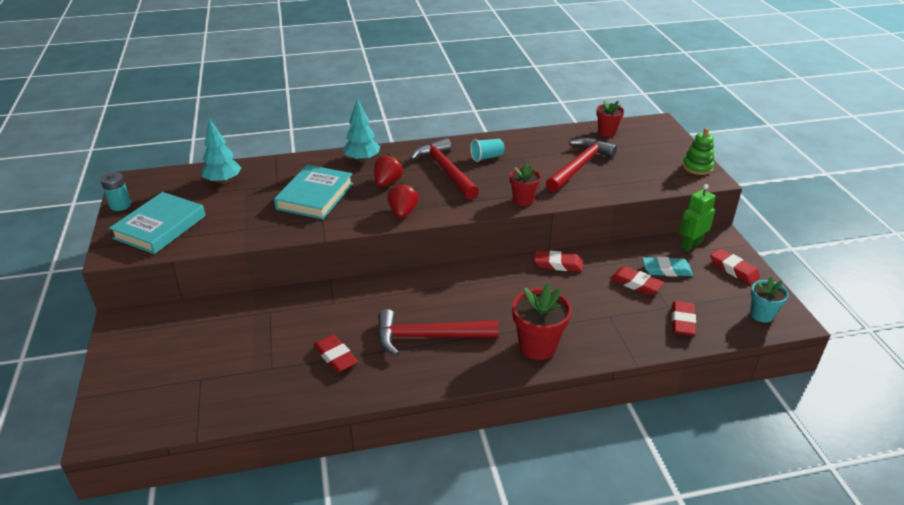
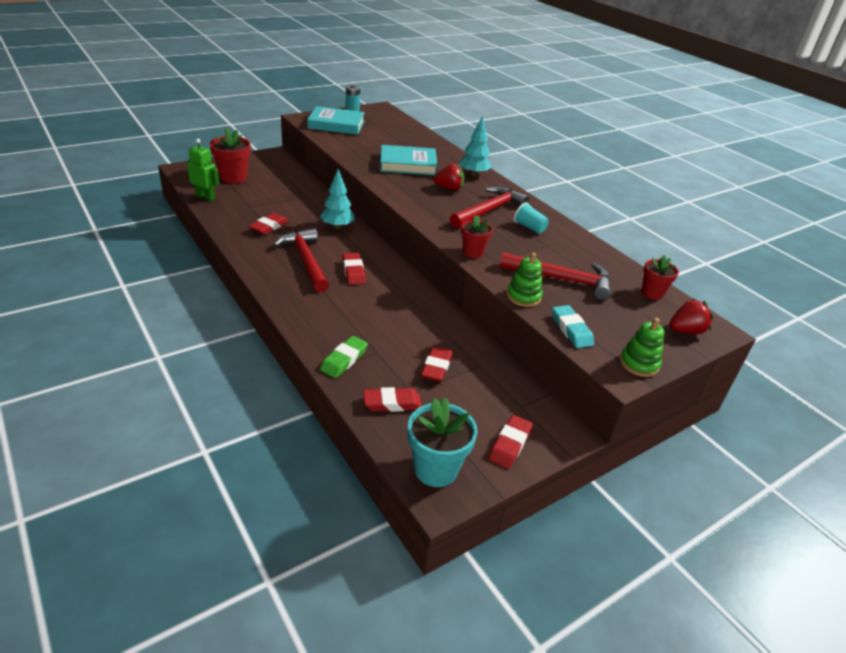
camera: 65 degrees right, 0 degrees up
turquoise tree [202,118,241,184] -> turquoise tree moved to [320,169,355,229]
red strawberry [387,182,419,218] -> red strawberry moved to [669,299,714,334]
red flower pot [512,283,572,360] -> red flower pot moved to [210,128,251,183]
red eraser [534,250,583,272] -> red eraser moved to [342,253,366,285]
turquoise eraser [642,257,693,277] -> turquoise eraser moved to [552,305,594,348]
green robot [679,184,716,252] -> green robot moved to [187,139,219,202]
turquoise flower pot [750,277,788,323] -> turquoise flower pot [408,398,477,487], size x1.59
none -> green eraser [320,336,368,378]
none -> green stacking toy [507,253,543,307]

